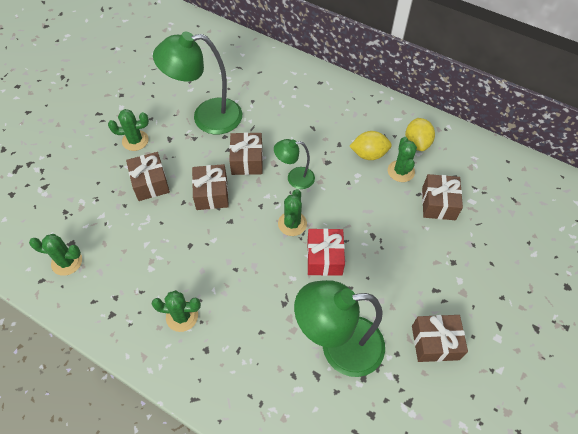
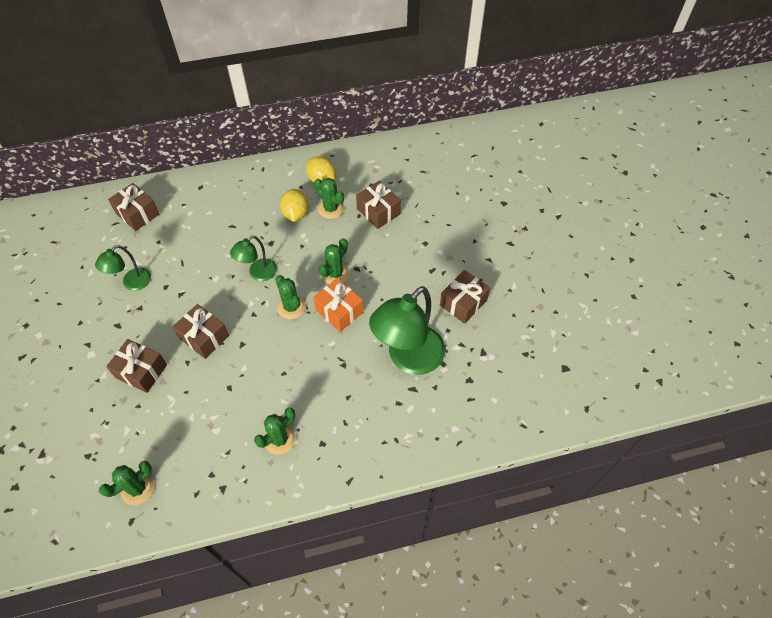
camera: 45 degrees left, 0 degrees up
green cactus [108,109,149,151] -> green cactus moved to [319,238,349,284]
green lamp [153,32,242,134] -> green lamp [95,245,151,291], size x0.52
brown gift [229,132,263,175] -> brown gift moved to [108,183,159,231]
red gift [307,228,345,276] -> orange gift [313,278,364,332]
yellow lemon [350,131,392,160] -> yellow lemon turned 45 degrees counterclockwise [280,189,309,222]

